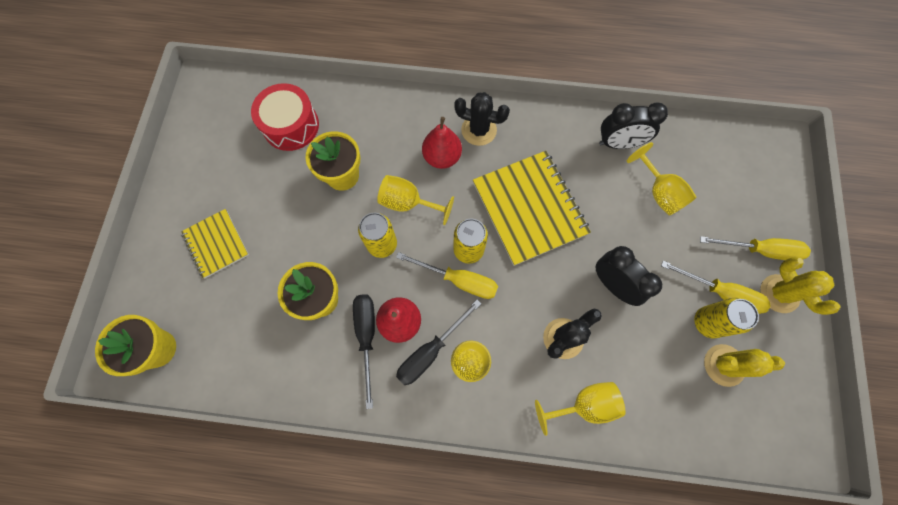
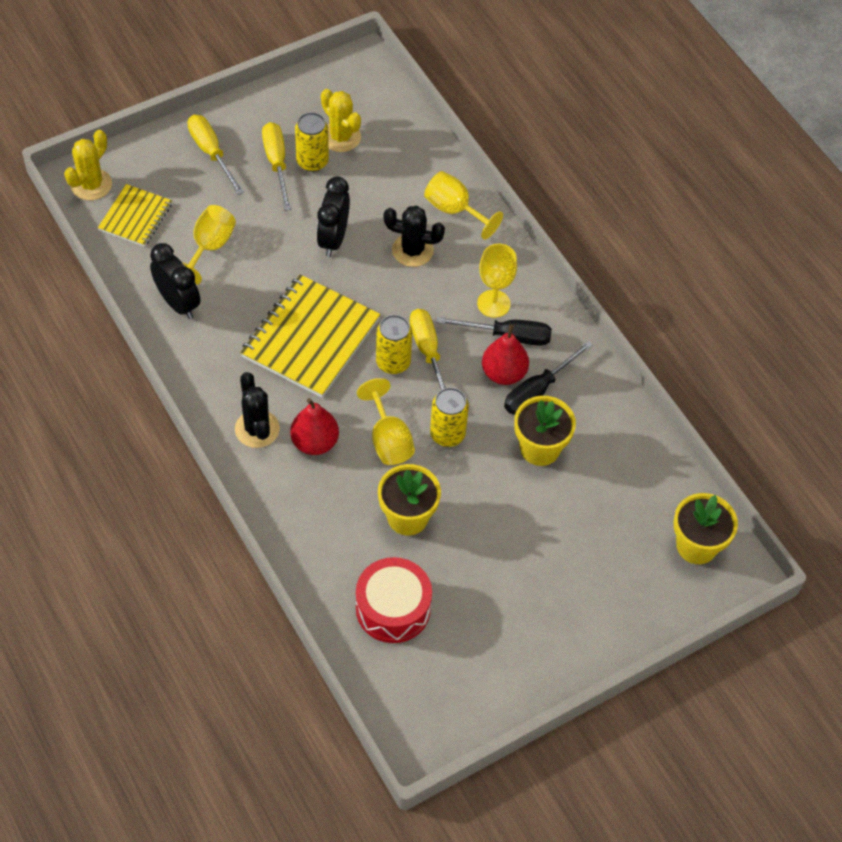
camera: 130 degrees left, 15 degrees down
yellow notebook [181,209,249,279] -> yellow notebook moved to [98,184,172,247]
yellow cactus [760,256,840,315] -> yellow cactus moved to [64,130,112,200]

